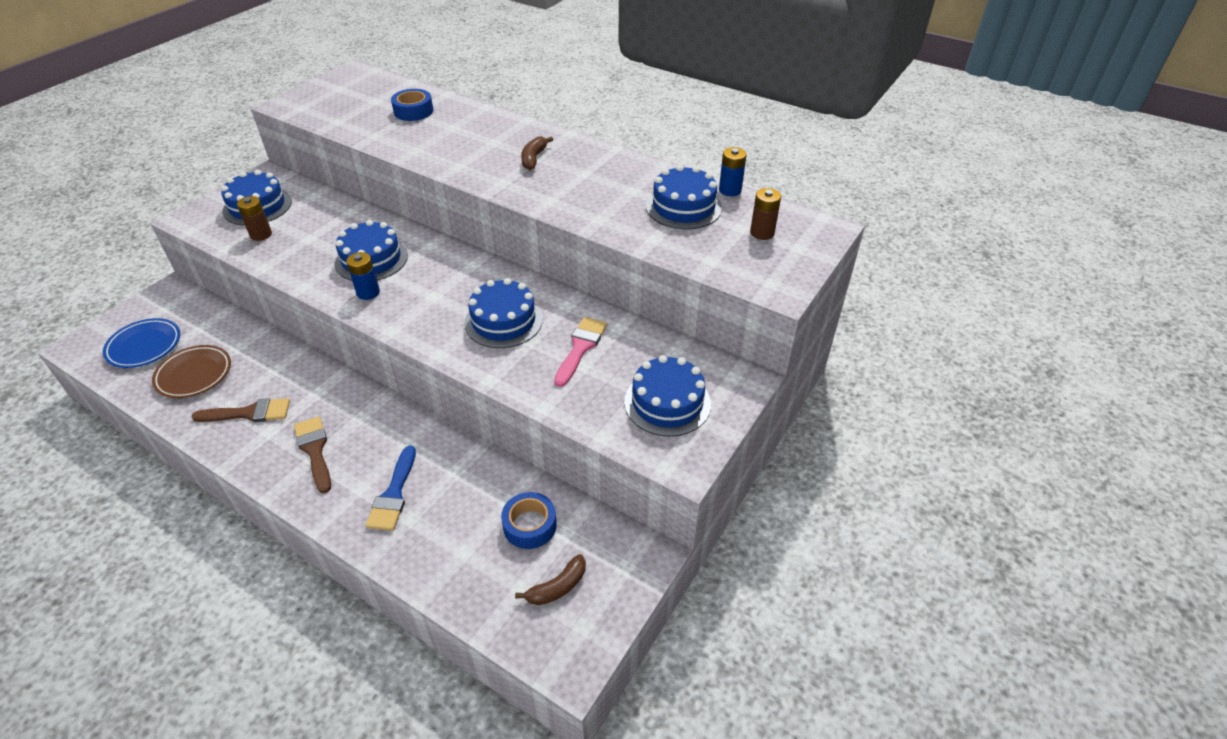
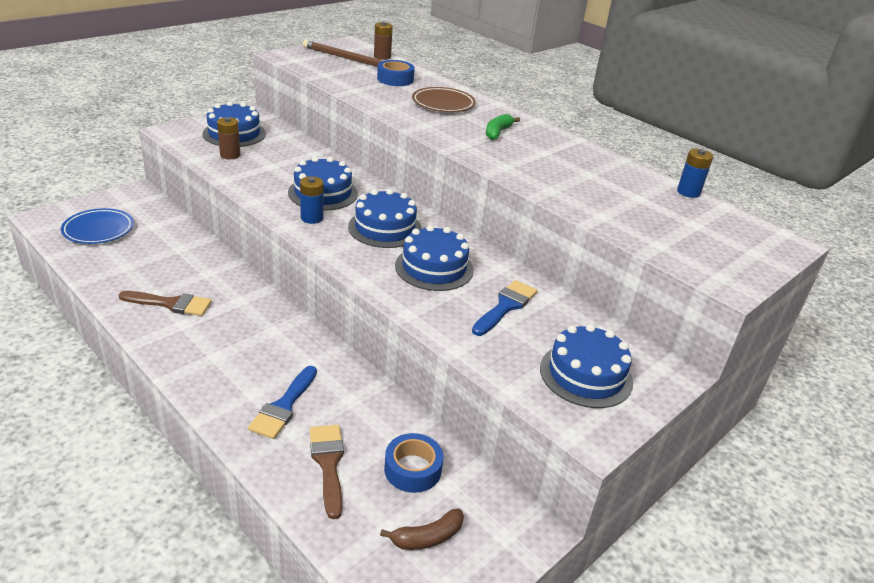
camera: 10 degrees right, 10 degrees down
brown plate [152,345,231,398] -> brown plate moved to [412,87,476,112]
brown brush [294,416,331,493] -> brown brush moved to [310,425,344,519]
brown banana [521,137,553,170] -> green banana [486,114,520,140]
pink brush [554,317,607,387] -> blue brush [472,280,537,336]
blue cake [646,165,722,229] -> blue cake moved to [348,189,422,248]
brown battery [750,188,781,240] -> brown battery moved to [374,22,393,60]
none -> brown pencil [303,40,383,67]

